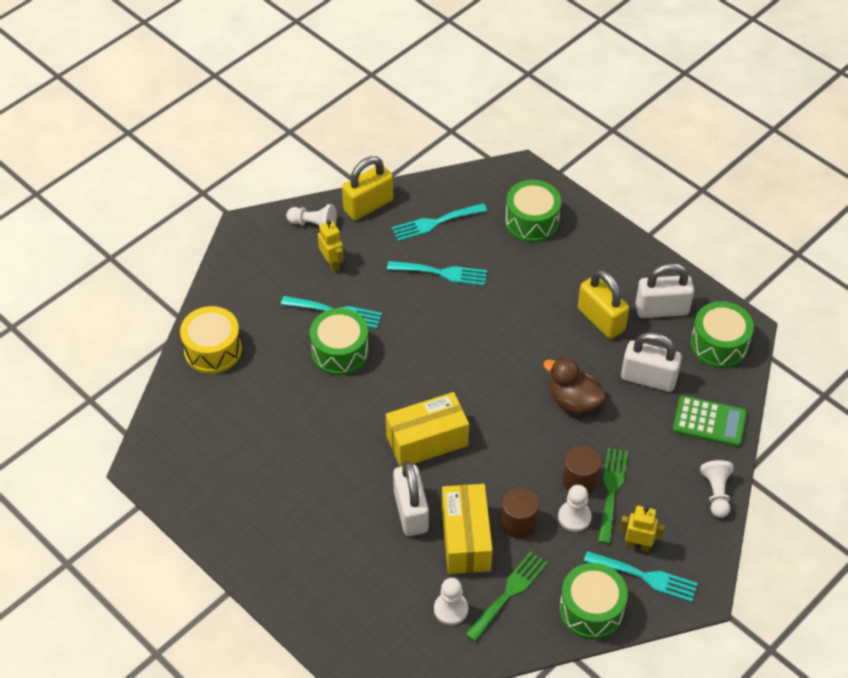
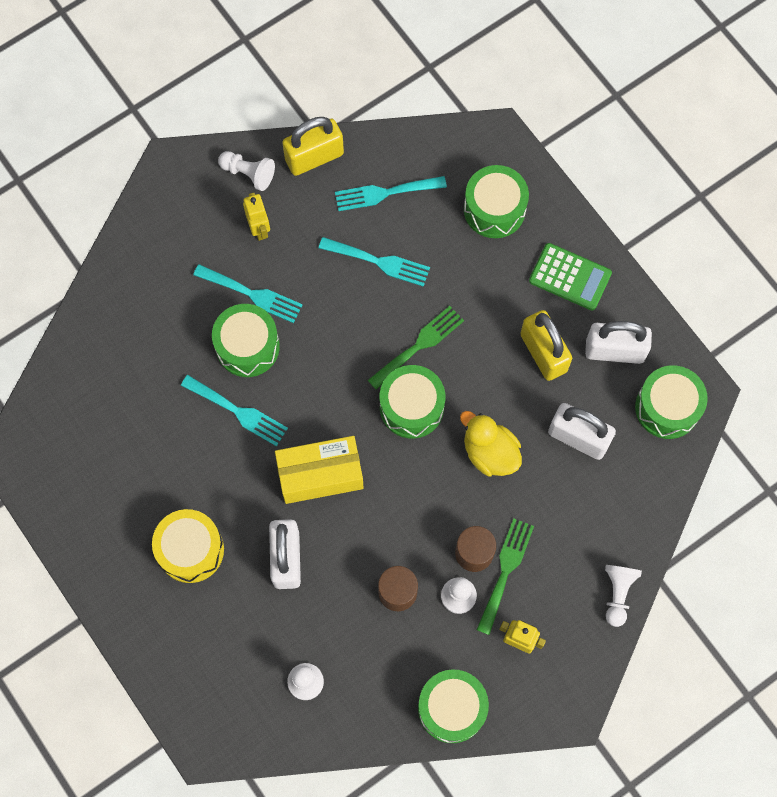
camera: 10 degrees right, 20 degrees up
yellow drum [180,306,242,374] -> yellow drum moved to [152,509,224,583]
yellow box [442,484,493,574] -> none
green fork [465,551,548,642] -> green fork moved to [368,306,464,390]
brown duck [543,357,606,415] -> yellow duck [460,411,522,477]
turquoise fork [584,551,698,602] -> turquoise fork moved to [181,375,288,446]
green calculator [673,395,747,447] -> green calculator moved to [529,243,612,310]
none -> green drum [380,365,445,438]

